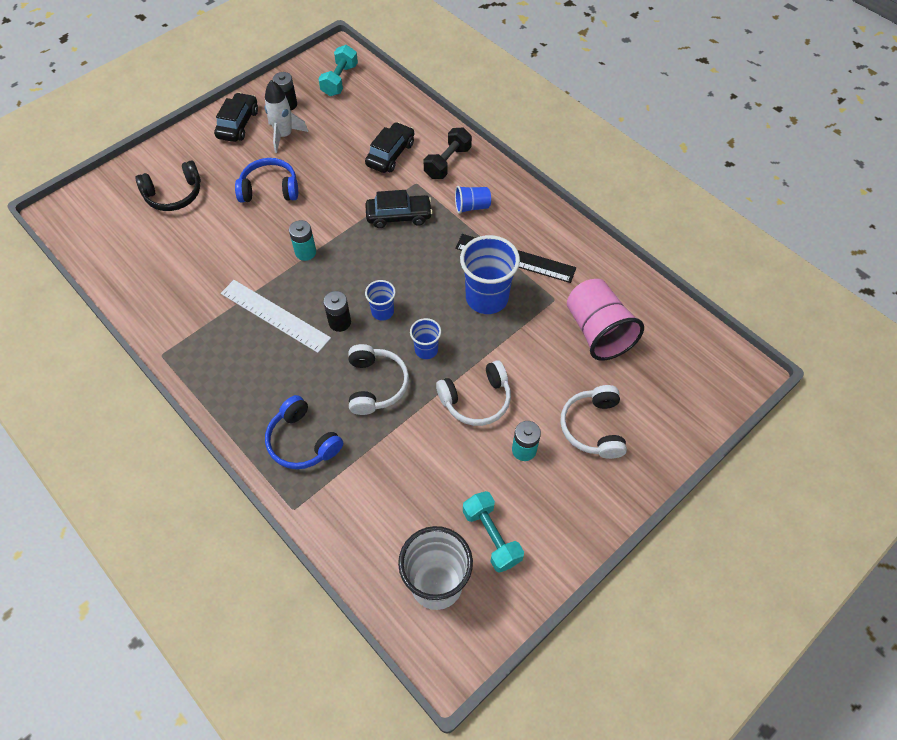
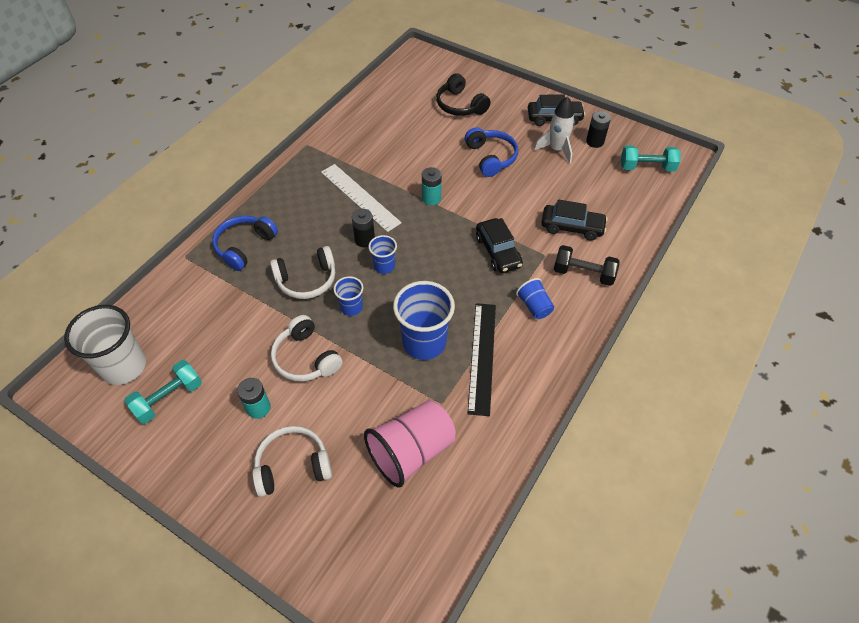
camera: 75 degrees right, 5 degrees down
white ruler [221,280,331,353] -> white ruler turned 60 degrees counterclockwise [321,164,402,232]

